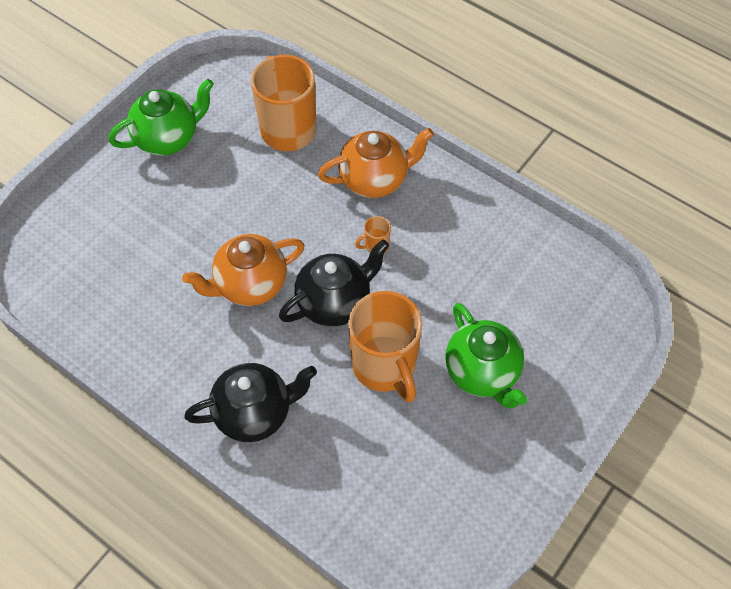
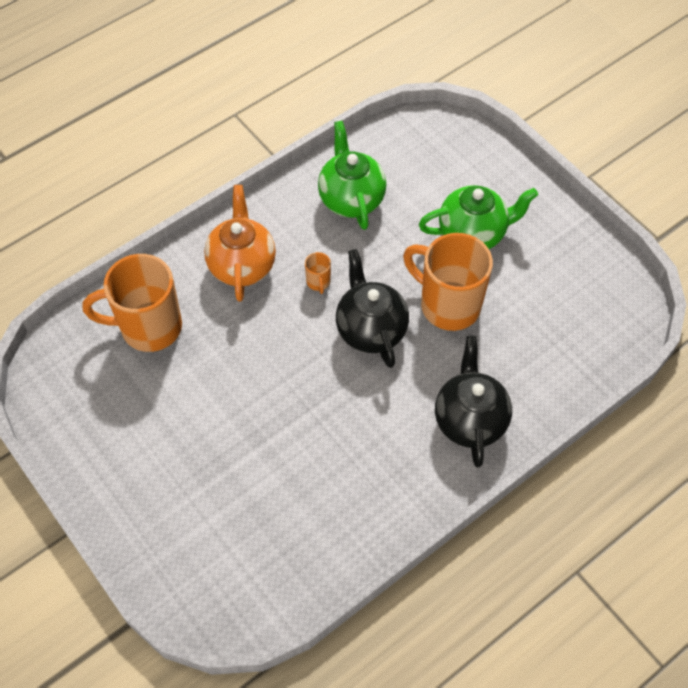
camera: 75 degrees left, 0 degrees up
green teapot [109,79,214,156] -> green teapot moved to [318,121,386,230]
orange teapot [182,234,305,306] -> none
orange mug [348,291,422,403] -> orange mug turned 135 degrees counterclockwise [403,233,493,331]

